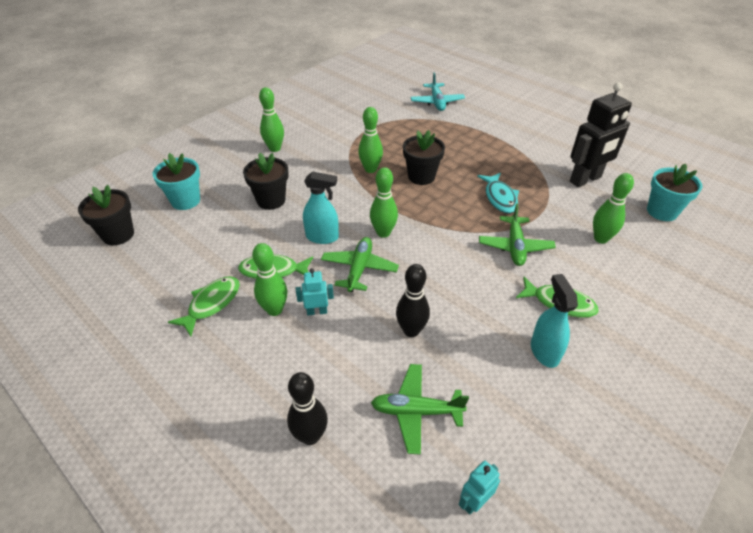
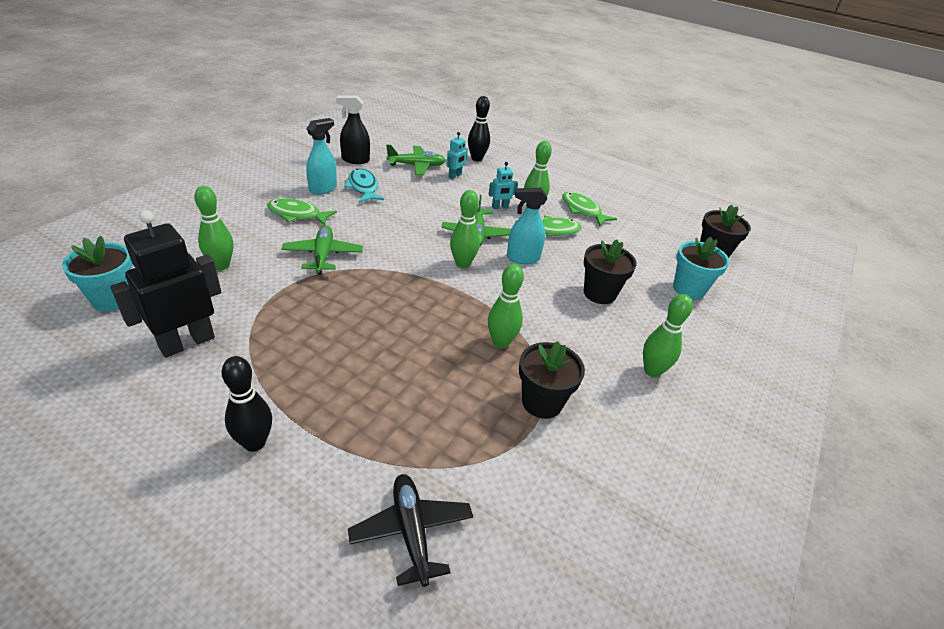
camera: 165 degrees right, 5 degrees down
green fish [168,276,240,337] -> green fish turned 120 degrees clockwise [562,192,617,226]
black bowling pin [396,264,430,337] -> black bowling pin moved to [221,356,272,452]
black flower pot [403,130,445,185] -> black flower pot moved to [519,341,585,419]
turquoise plane [411,72,465,111] -> black plane [348,474,473,587]
turquoise robot [459,461,500,514] -> turquoise robot moved to [447,132,468,179]
turquoise fish [477,173,519,213] -> turquoise fish moved to [344,168,384,203]
turquoise spray bottle [531,274,578,368] -> turquoise spray bottle turned 120 degrees counterclockwise [306,118,337,195]
none -> black spray bottle [336,96,370,164]

